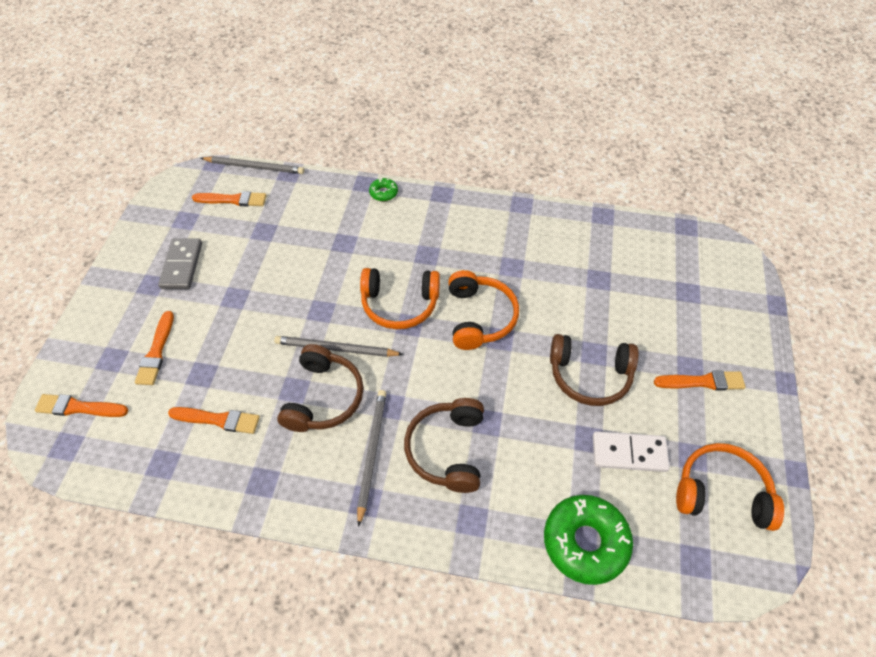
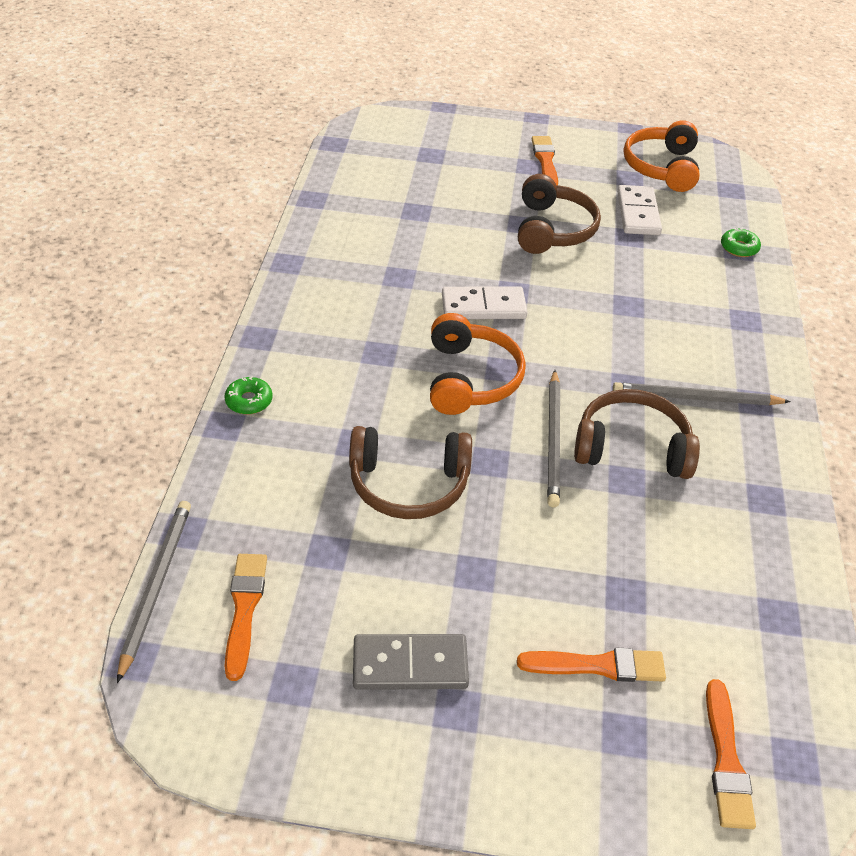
camera: 95 degrees left, 10 degrees down
orange brush [168,407,260,434] -> none
brown headphones [404,398,484,493] -> brown headphones moved to [349,426,472,519]
orange headphones [448,270,519,350] -> white domino [442,286,527,319]
green donut [544,495,633,585] -> green donut [721,228,761,257], size x0.46

